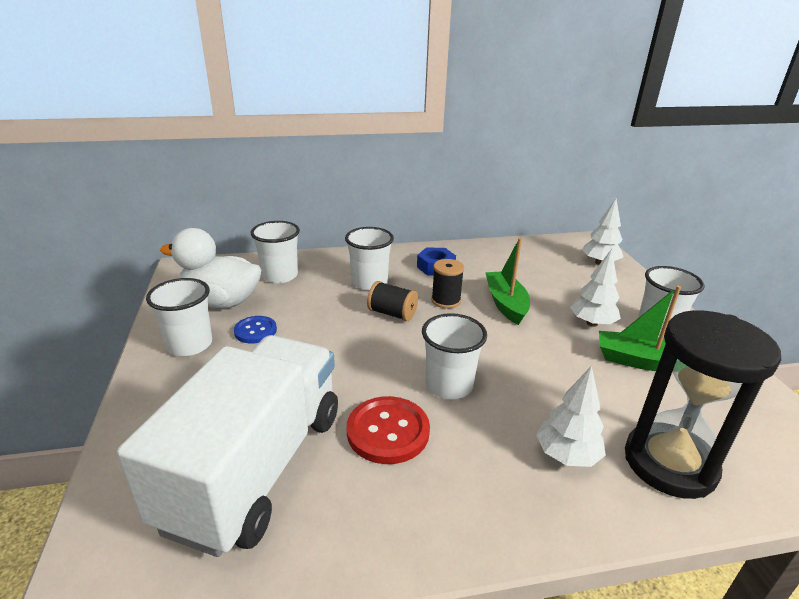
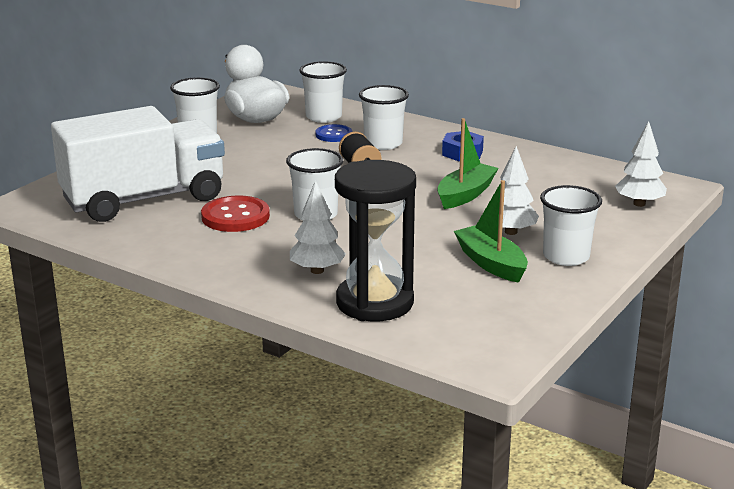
camera: 45 degrees right, 5 degrees down
blue button [234,316,277,343] -> blue button moved to [315,124,352,142]
black spool [431,259,464,309] -> none

